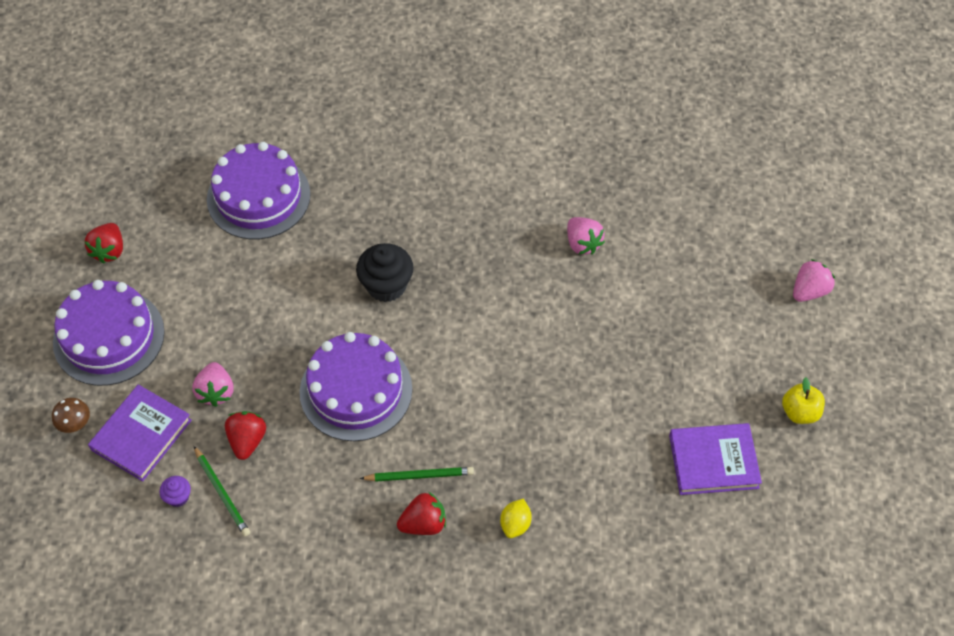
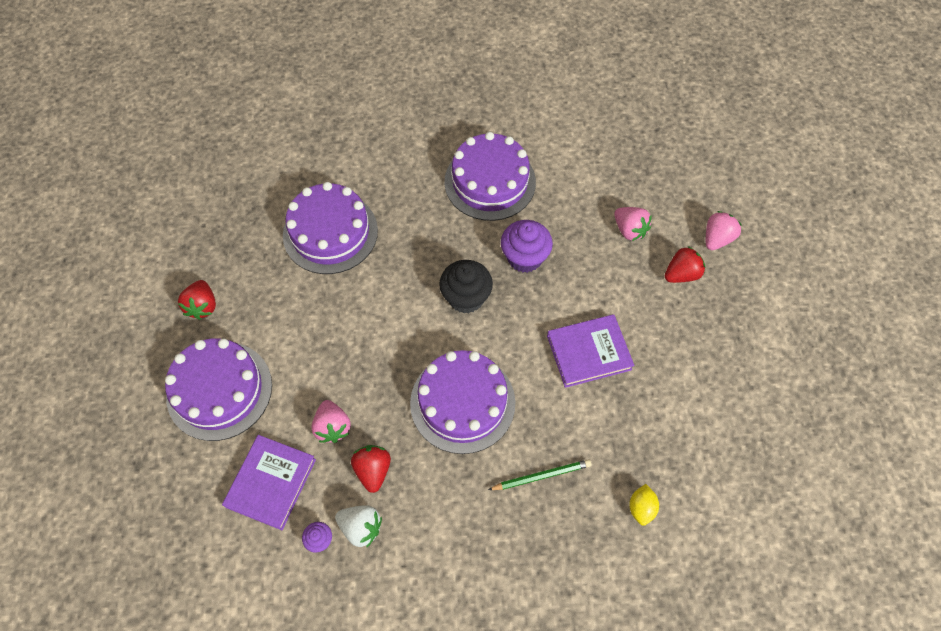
camera: 10 degrees left, 5 degrees up
brown mushroom [52,398,90,433] -> none
green pencil [194,446,250,536] -> white strawberry [335,505,382,548]
red strawberry [397,492,446,535] -> red strawberry moved to [665,246,705,283]
purple book [669,423,762,495] -> purple book moved to [547,314,634,388]
yellow apple [782,377,825,424] -> none
pink strawberry [793,259,835,302] -> pink strawberry moved to [706,211,742,250]
none -> purple cake [444,132,536,221]
none -> purple cupcake [501,220,553,273]

